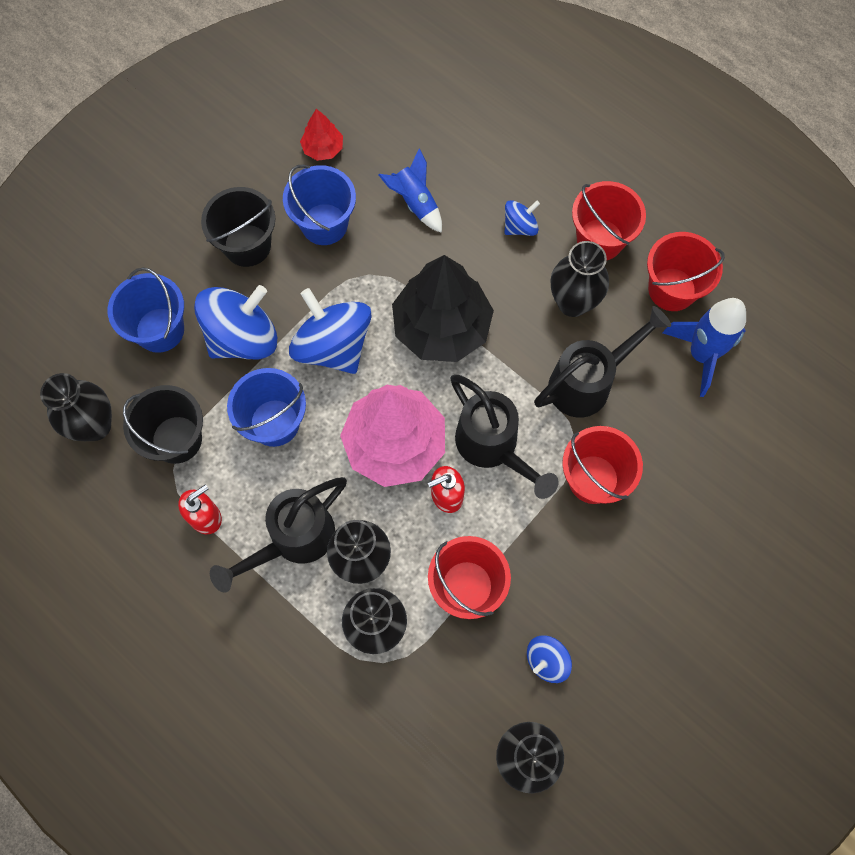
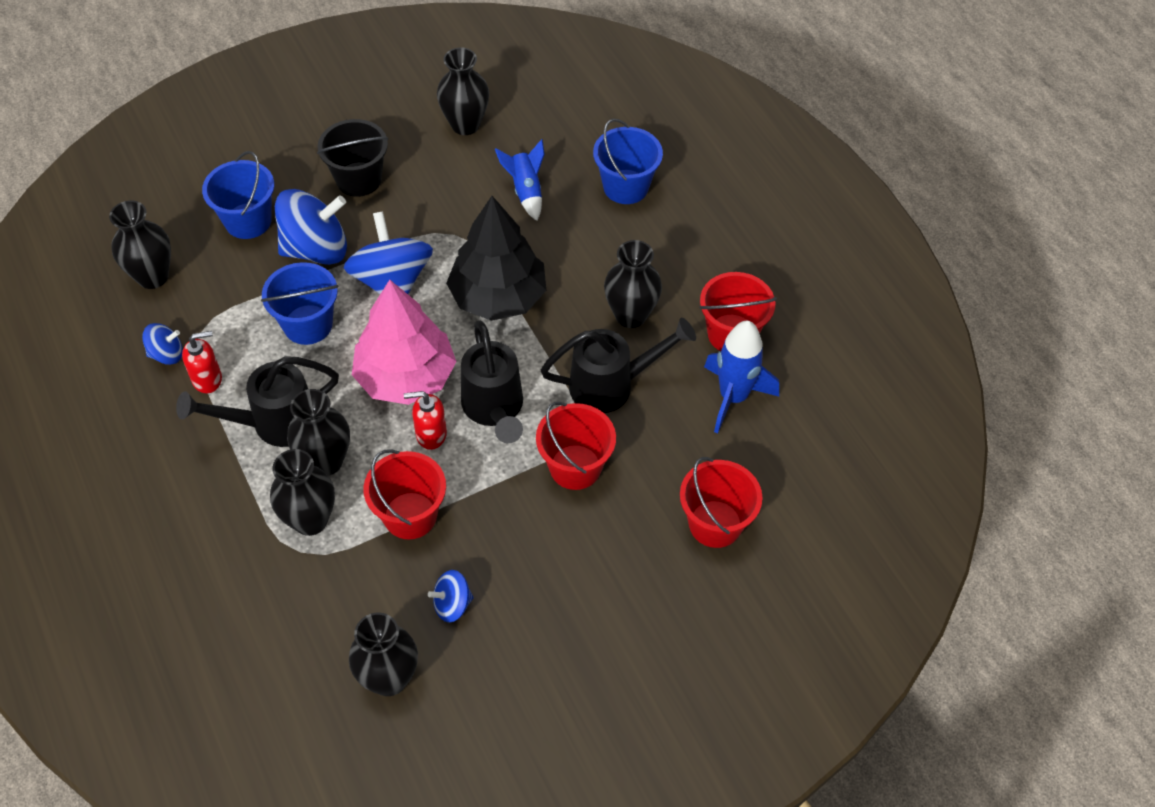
camera: 20 degrees right, 15 degrees down
black bucket [123,385,203,464] -> none
blue bucket [283,164,356,245] -> blue bucket moved to [593,119,663,204]
red tree [300,109,343,161] -> black vase [437,47,489,135]
blue spinning top [504,200,540,236] -> blue spinning top moved to [142,323,183,365]
red bucket [572,181,646,260] -> red bucket moved to [680,457,762,548]

